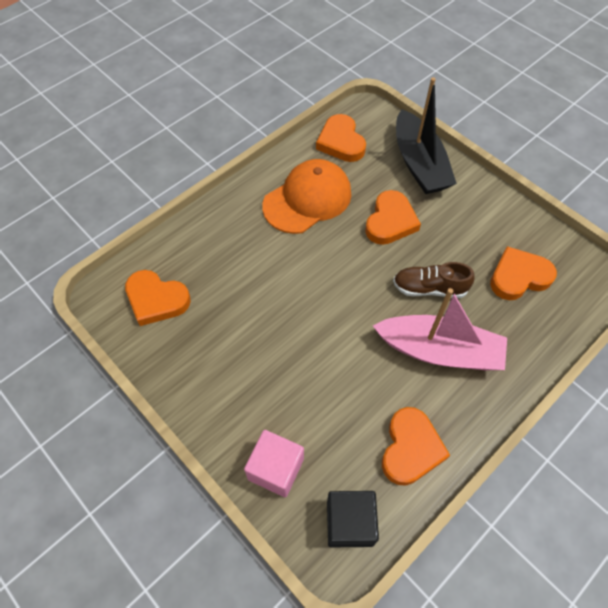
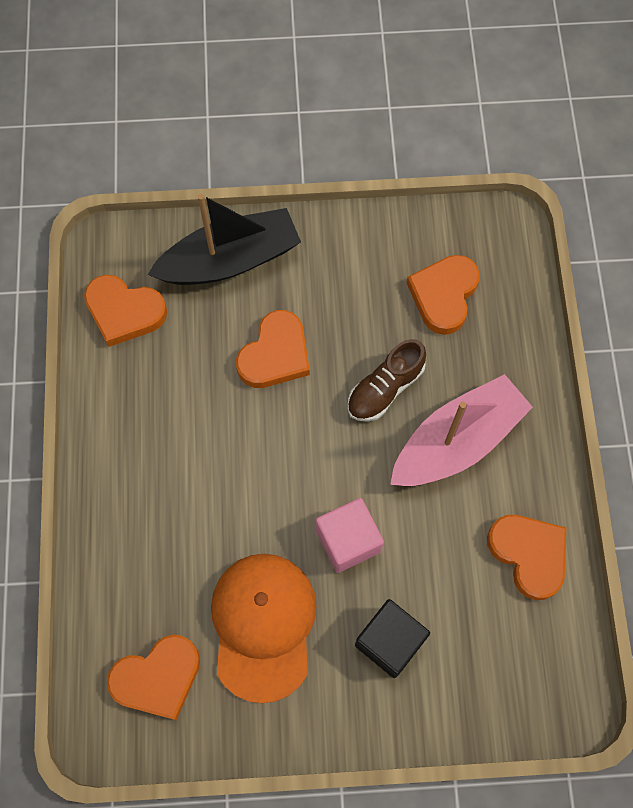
camera: 50 degrees left, 10 degrees up
pink cube [244,430,304,497] -> pink cube moved to [316,498,384,573]
orange cap [262,159,351,234] -> orange cap moved to [211,554,316,703]
black cube [327,491,379,547] -> black cube moved to [355,599,430,678]
orange heart [365,190,421,245] -> orange heart turned 60 degrees clockwise [236,310,310,388]
black boat [396,77,457,194] -> black boat turned 45 degrees counterclockwise [147,194,301,285]

